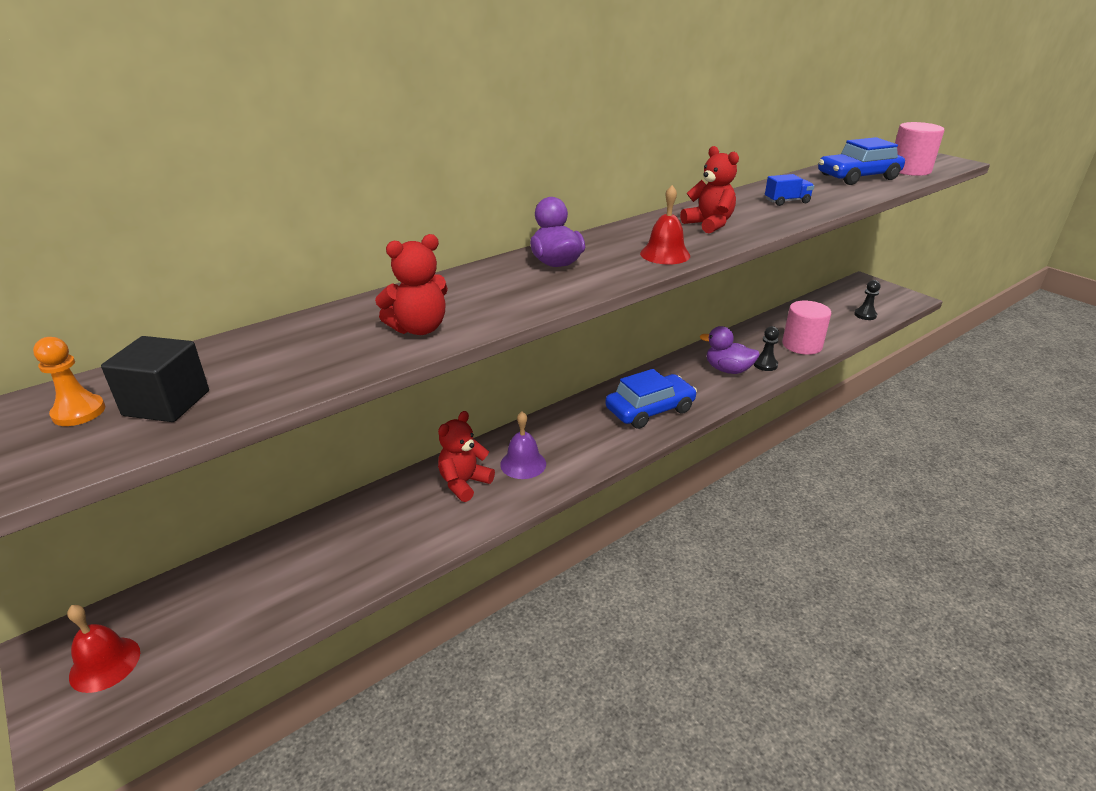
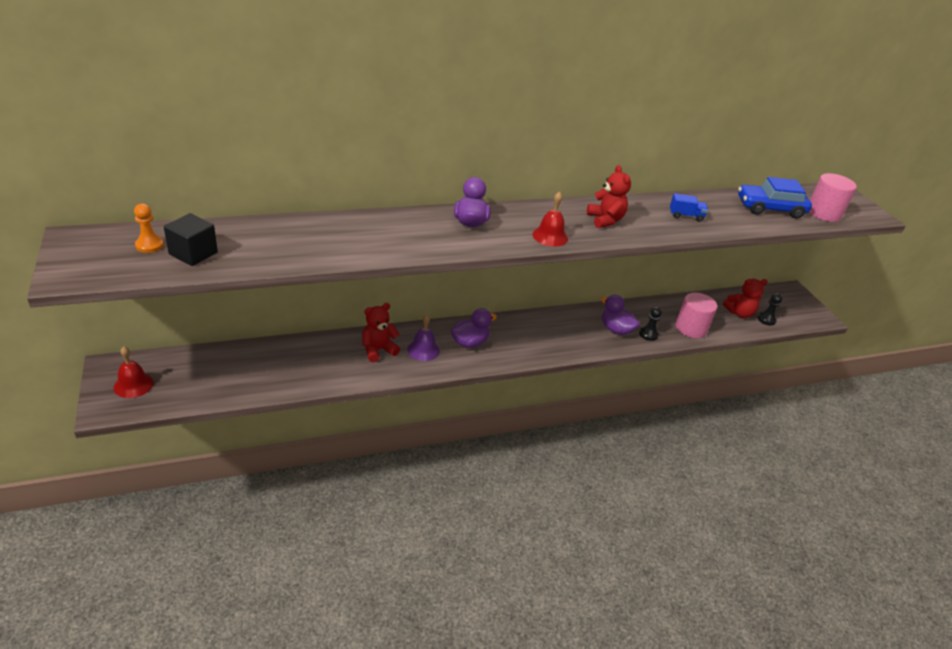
camera: 15 degrees right, 5 degrees up
red teddy bear [375,234,448,335] -> red teddy bear moved to [723,279,768,318]
blue car [605,369,697,429] -> none
none -> purple duck [451,308,497,348]

